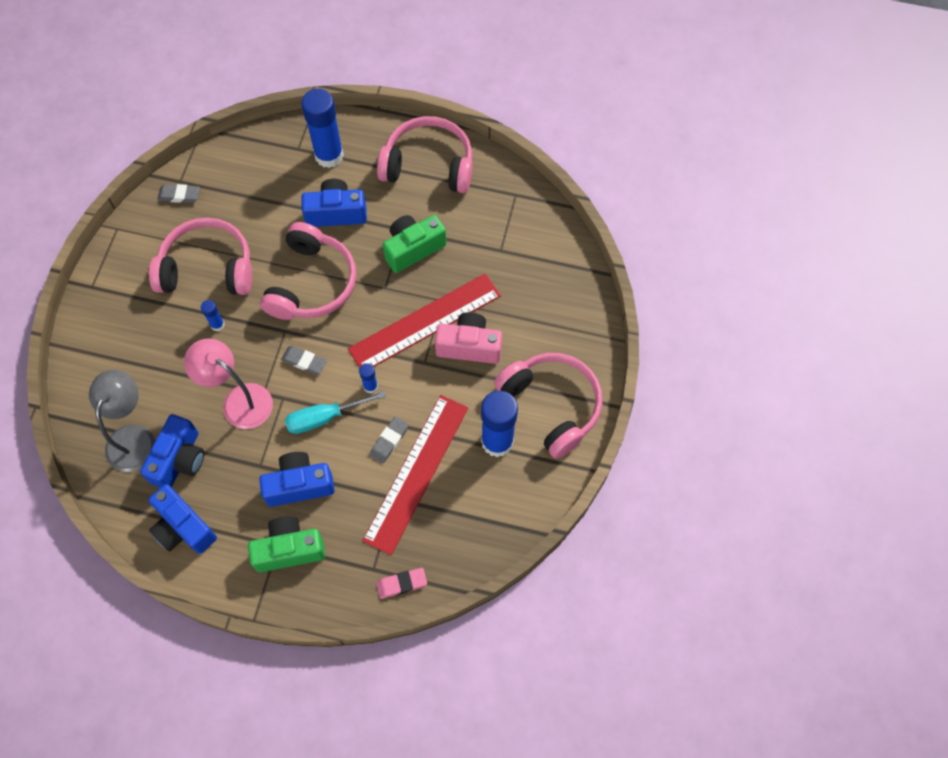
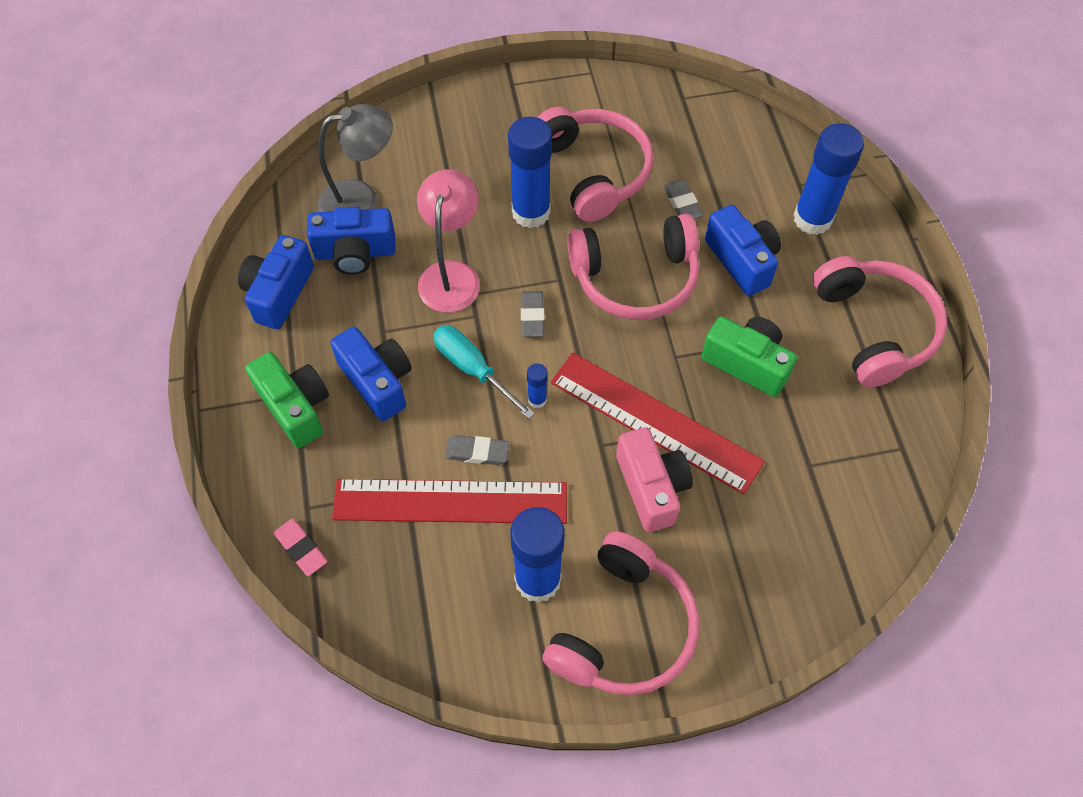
camera: 65 degrees right, 5 degrees down
grey eraser [157,184,200,203] -> grey eraser moved to [663,179,704,219]
blue glue stick [201,300,225,331] -> blue glue stick [508,117,552,228], size x2.23

